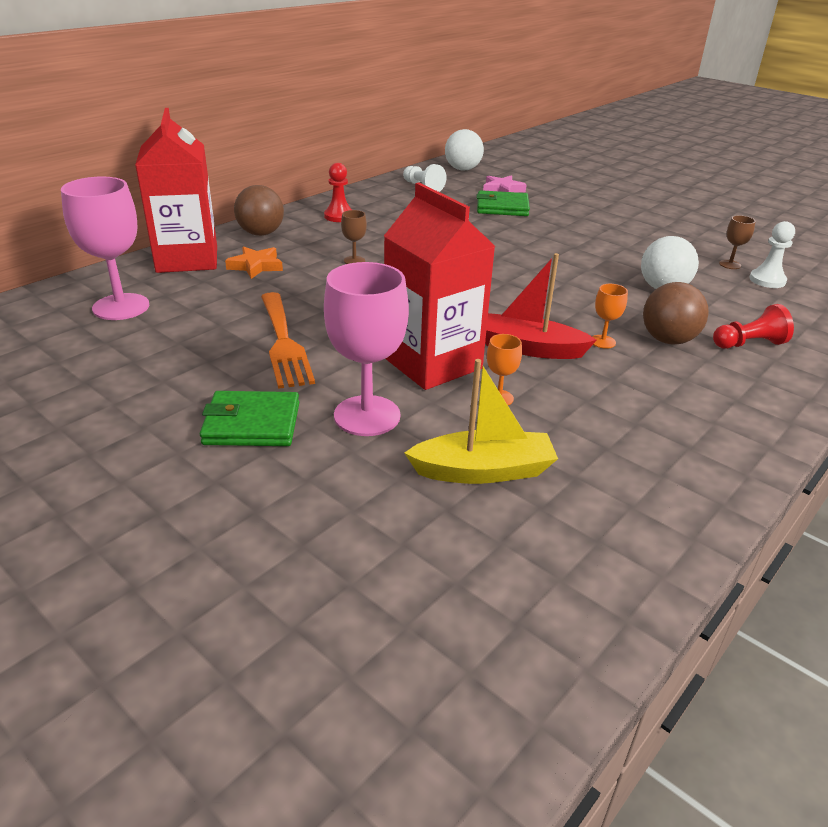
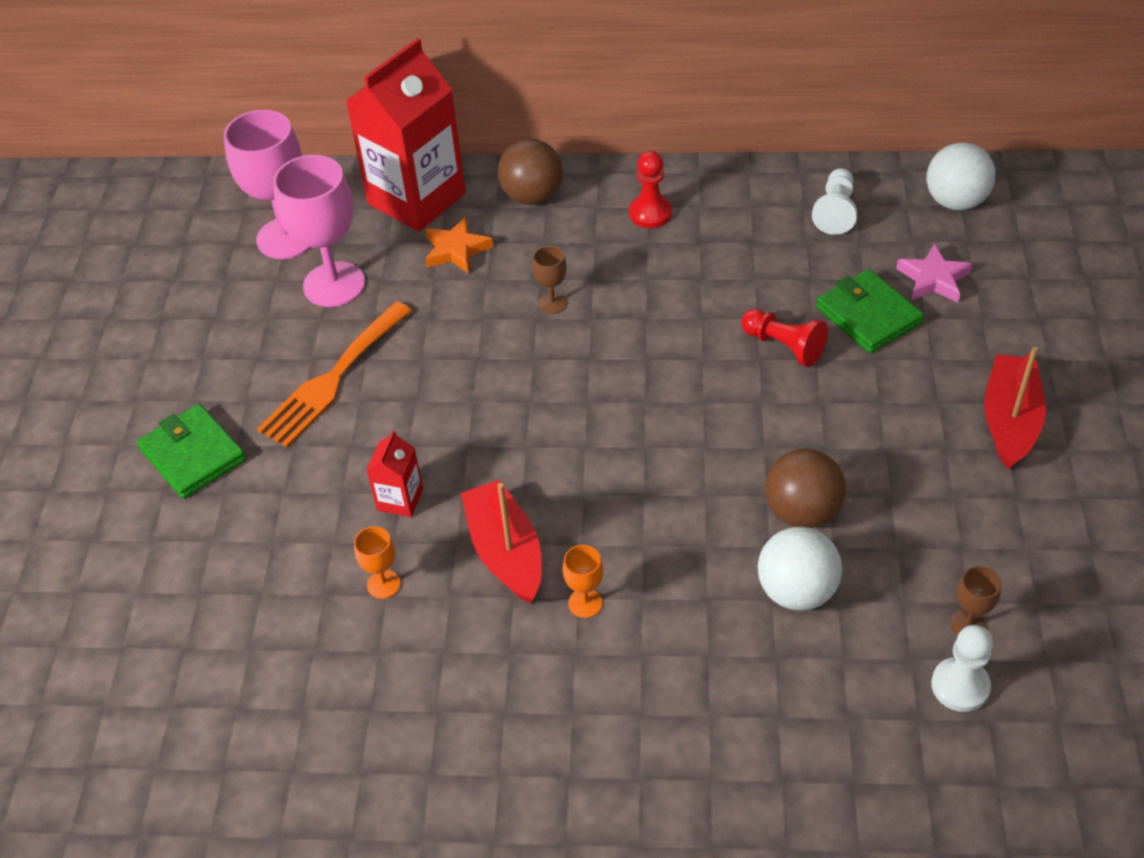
camera: 55 degrees right, 15 degrees up
pink goblet [324,262,409,436] -> pink goblet moved to [273,155,365,307]
red carton [384,182,495,390] -> red carton [366,430,423,517], size x0.43
yellow boat [405,359,558,484] -> none
brown ball [643,282,709,344] -> brown ball moved to [765,448,846,528]
red pawn [713,304,794,349] -> red pawn moved to [741,309,828,367]
none -> red boat [984,346,1046,470]

